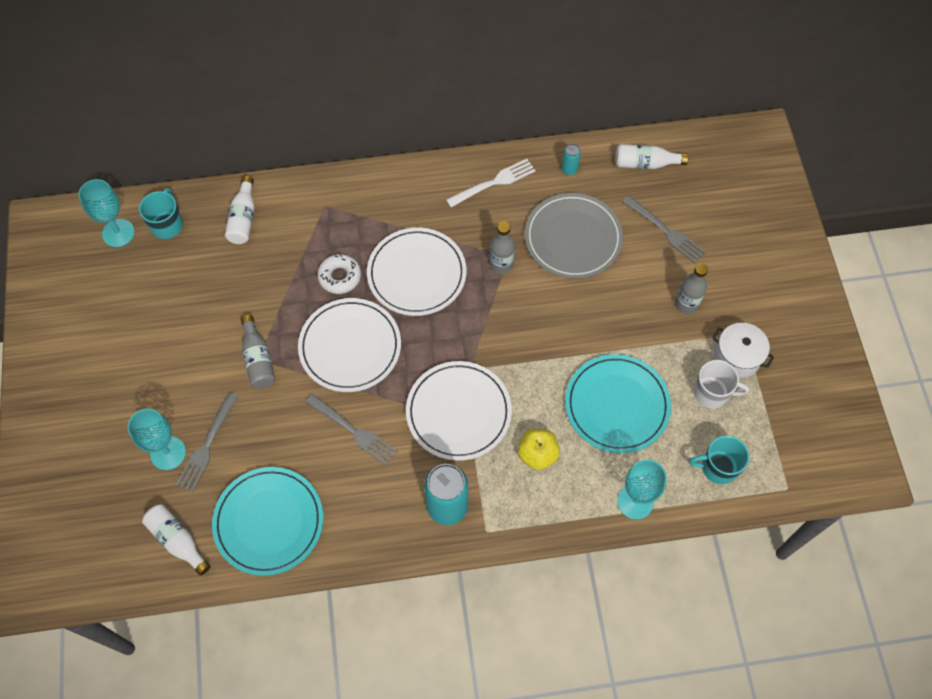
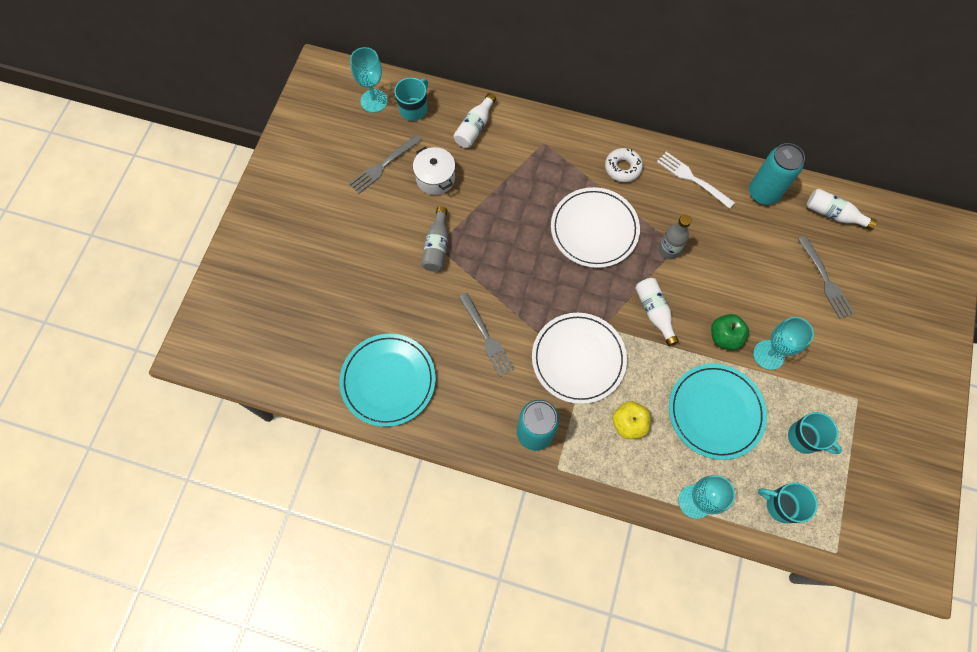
camera: 25 degrees right, 5 degrees up
turquoise goblet [128,408,186,470] -> turquoise goblet moved to [753,317,814,370]
white bottle [142,504,211,576] -> white bottle moved to [635,278,679,346]
grey fork [176,392,239,492] -> grey fork moved to [349,134,422,194]
white plate [298,298,401,392] -> none
white donut [317,254,361,294] -> white donut moved to [605,148,643,182]
white fork [446,159,536,207] -> white fork turned 135 degrees counterclockwise [657,152,735,209]
grey plate [525,193,623,279] -> none
turquoise can [561,144,581,175] -> turquoise can [749,143,805,205], size x2.14
grey bottle [675,263,708,314] -> none
white mug [694,360,749,408] -> turquoise mug [788,412,842,454]
white pot [712,323,774,378] -> white pot moved to [413,146,455,195]
none -> green apple [711,314,749,350]

